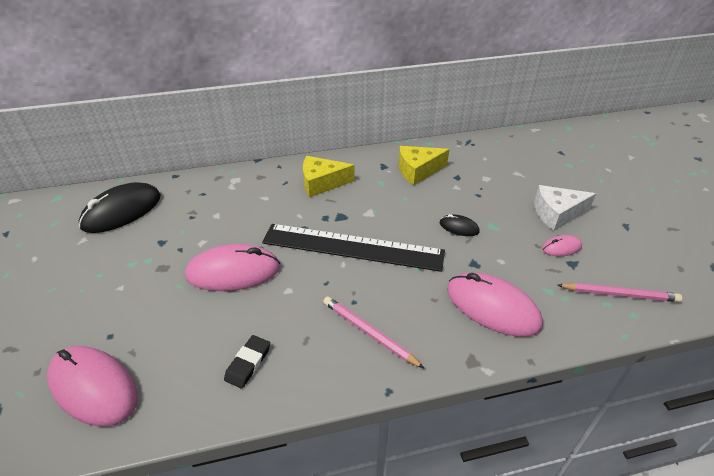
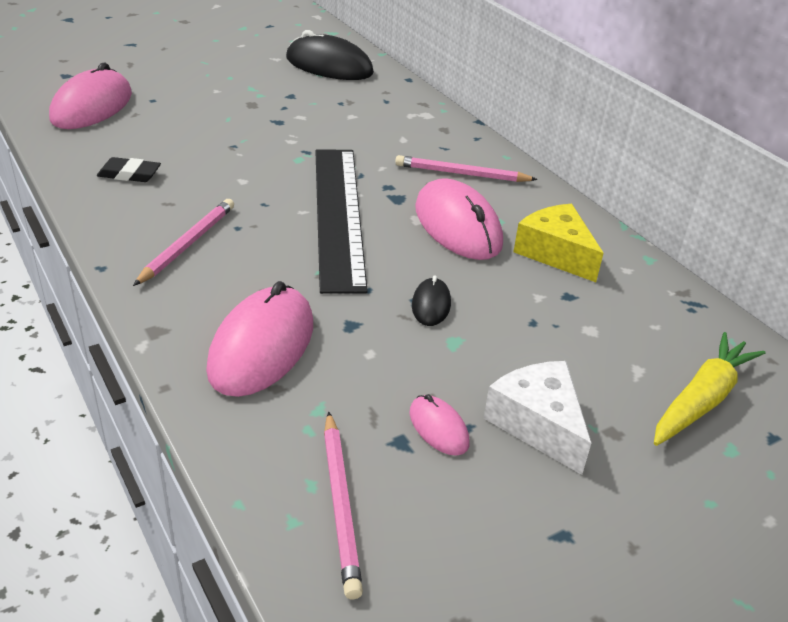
camera: 70 degrees right, 5 degrees down
pink mouse [185,244,280,291] -> pink mouse moved to [415,178,503,260]
yellow cheese [303,156,355,197] -> pink pencil [395,155,538,182]
none -> yellow carrot [654,332,765,446]

